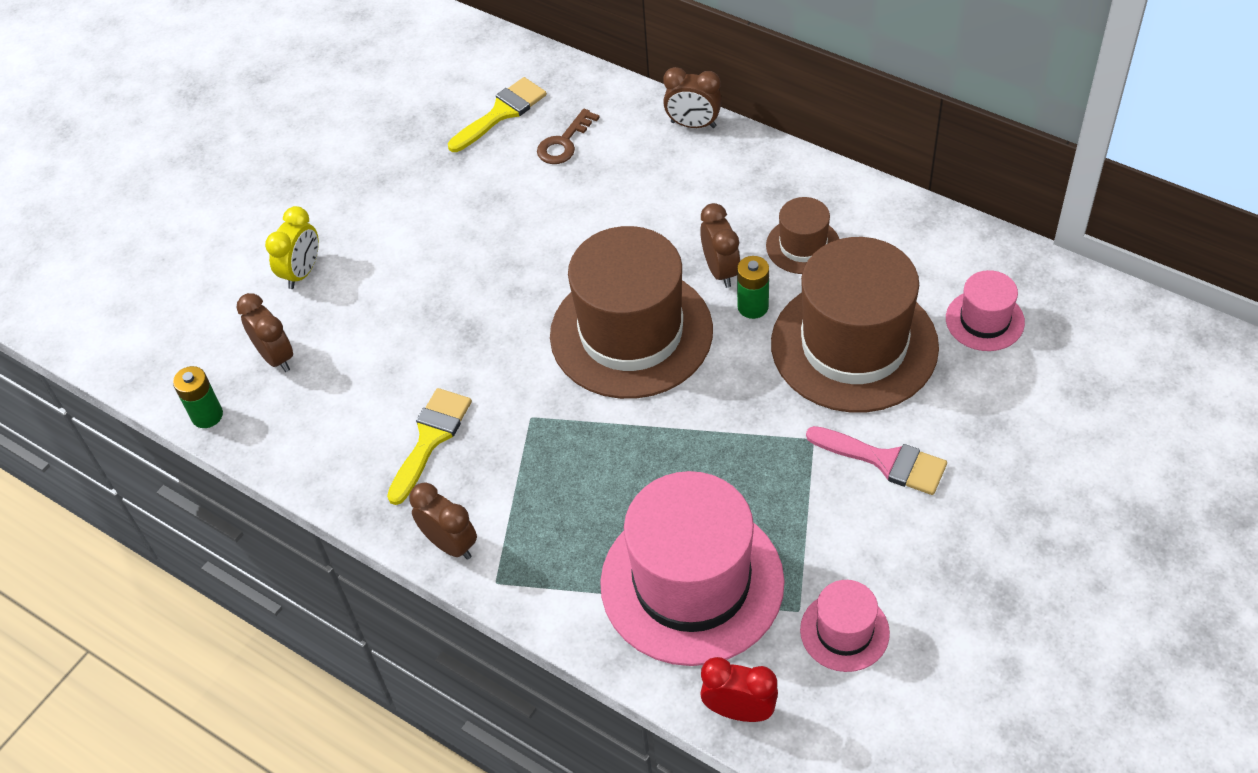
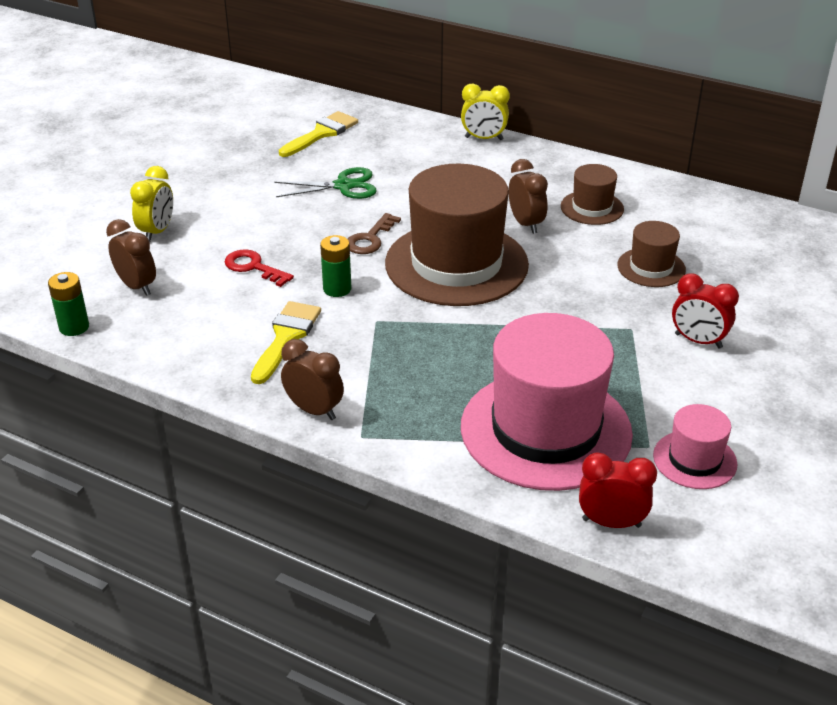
camera: 10 degrees left, 15 degrees down
brown key [537,109,600,164] -> brown key moved to [348,213,401,254]
brown clock [663,67,722,128] -> yellow clock [461,84,510,140]
green battery [737,256,769,319] -> green battery moved to [320,235,351,297]
brown hat [771,237,939,412] -> brown hat [617,221,686,287], size x0.47
pink brush [806,426,947,495] -> red clock [672,273,739,349]
pink hat [946,270,1025,351] -> none
none -> red key [225,249,294,287]
none -> green scissors [274,167,377,199]

